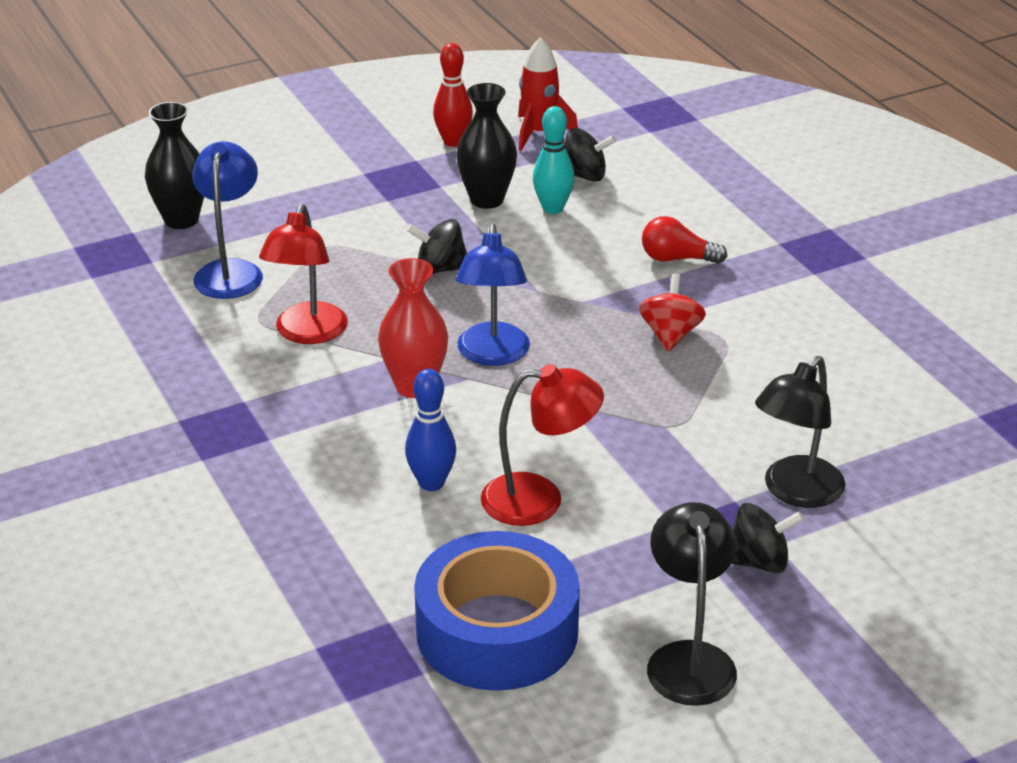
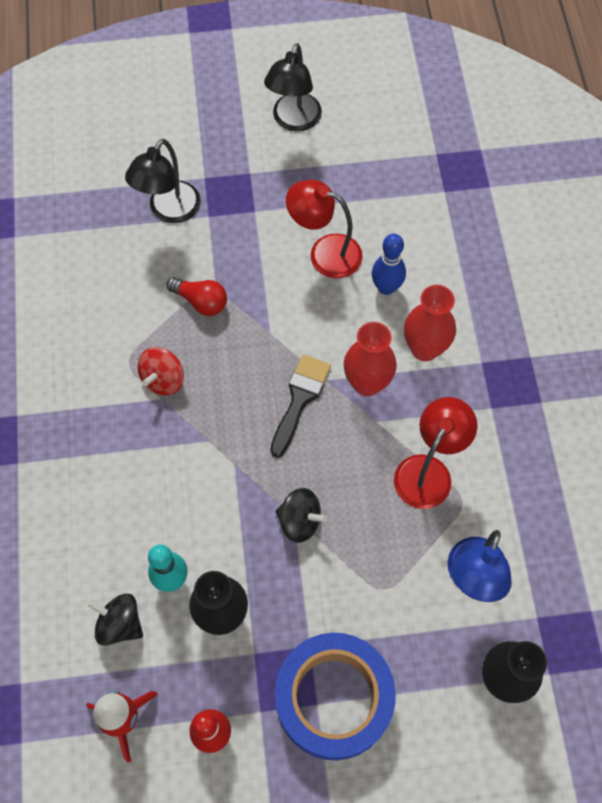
camera: 160 degrees left, 30 degrees up
blue tape [414,531,580,691] -> blue tape moved to [275,633,396,760]
blue lamp [456,224,530,366] -> black brush [270,354,331,458]
red light bulb [642,216,728,264] -> red light bulb moved to [167,277,227,316]
black spinning top [731,503,804,573] -> none
black lamp [755,356,845,508] -> black lamp turned 150 degrees clockwise [125,139,201,223]
none -> red vase [404,285,456,361]

